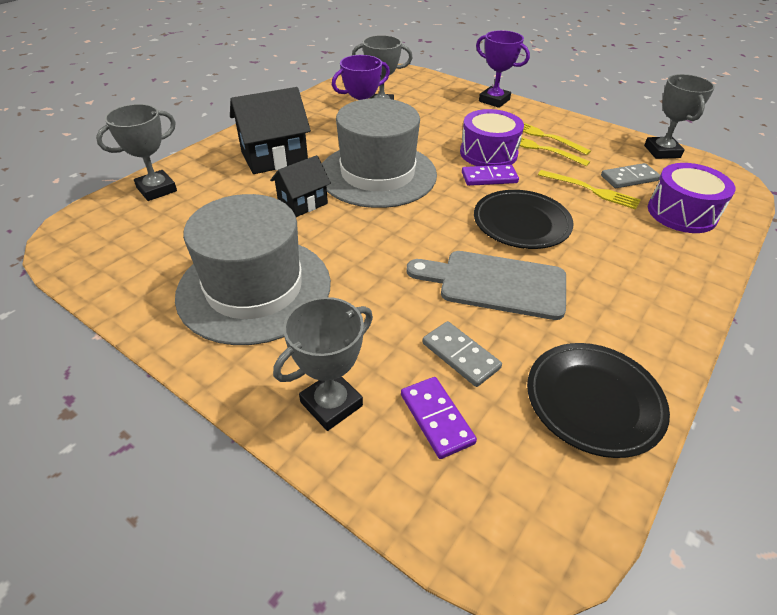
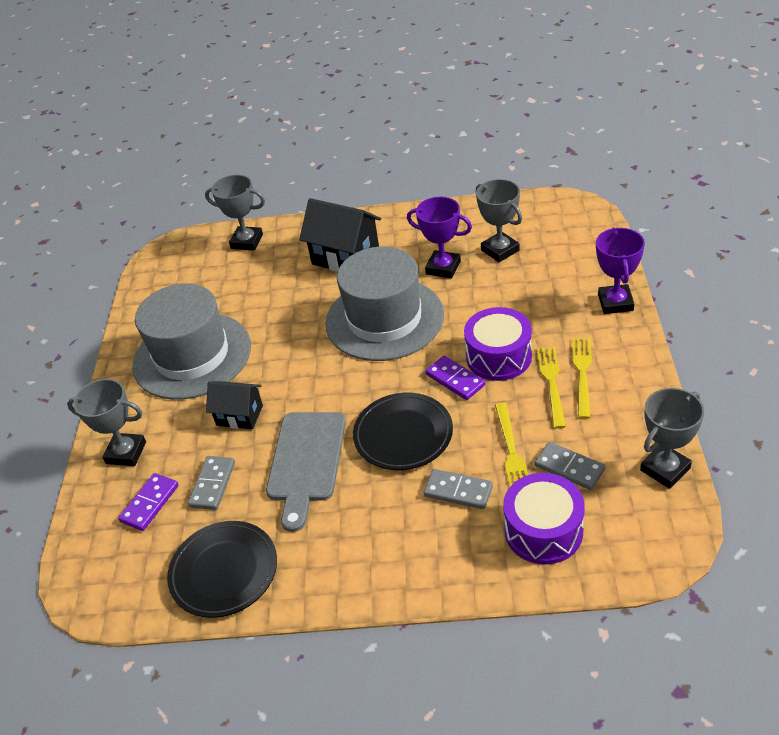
camera: 60 degrees right, 0 degrees up
black house [270,155,331,217] -> black house moved to [206,381,263,430]
grey cutting board [406,251,566,320] -> grey cutting board turned 150 degrees counterclockwise [266,412,346,532]
none -> grey domino [424,469,493,509]

